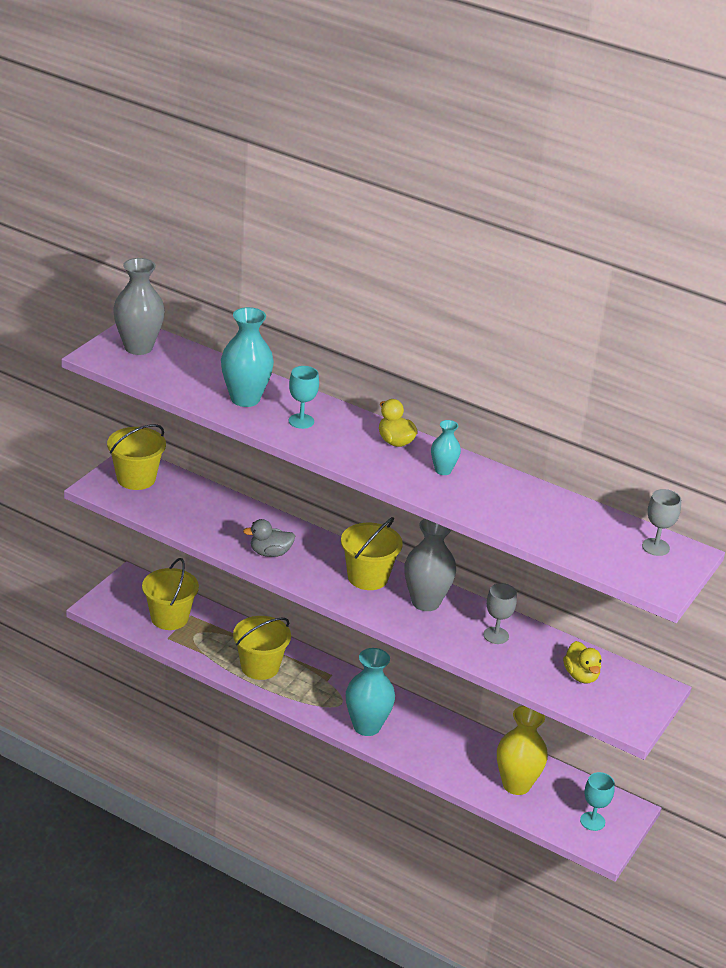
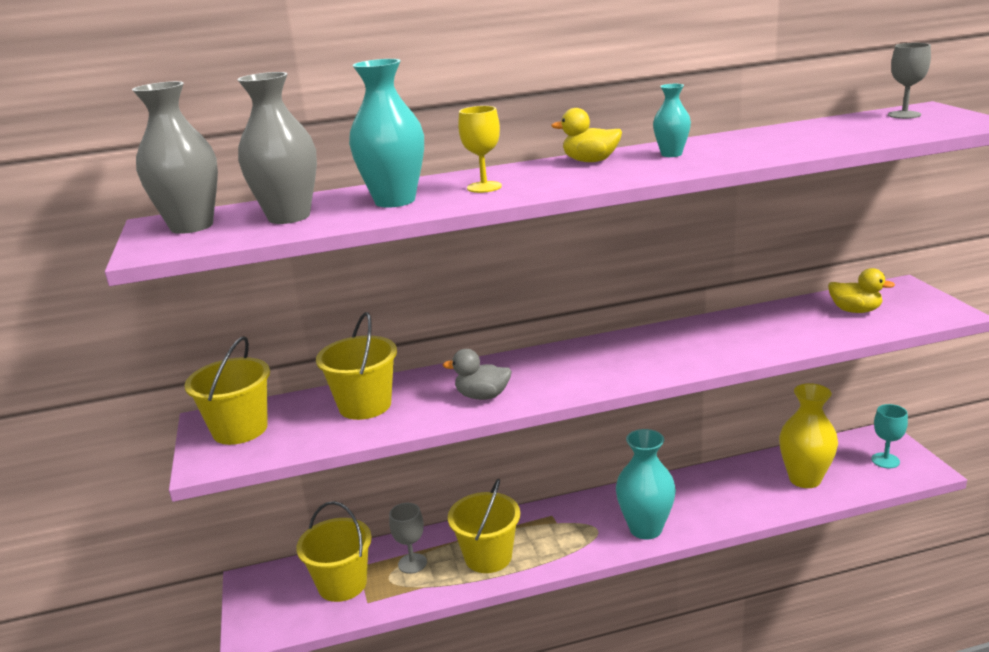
camera: 40 degrees left, 10 degrees down
grey duck [243,519,295,557] -> grey duck turned 60 degrees clockwise [443,349,512,400]
turquoise goblet [289,366,319,429] -> yellow goblet [458,106,502,193]
yellow bucket [341,517,403,590] -> yellow bucket moved to [316,312,397,420]
grey vase [404,519,456,611] -> grey vase moved to [237,72,317,224]
grey goblet [483,583,517,644] -> grey goblet moved to [389,503,427,574]

